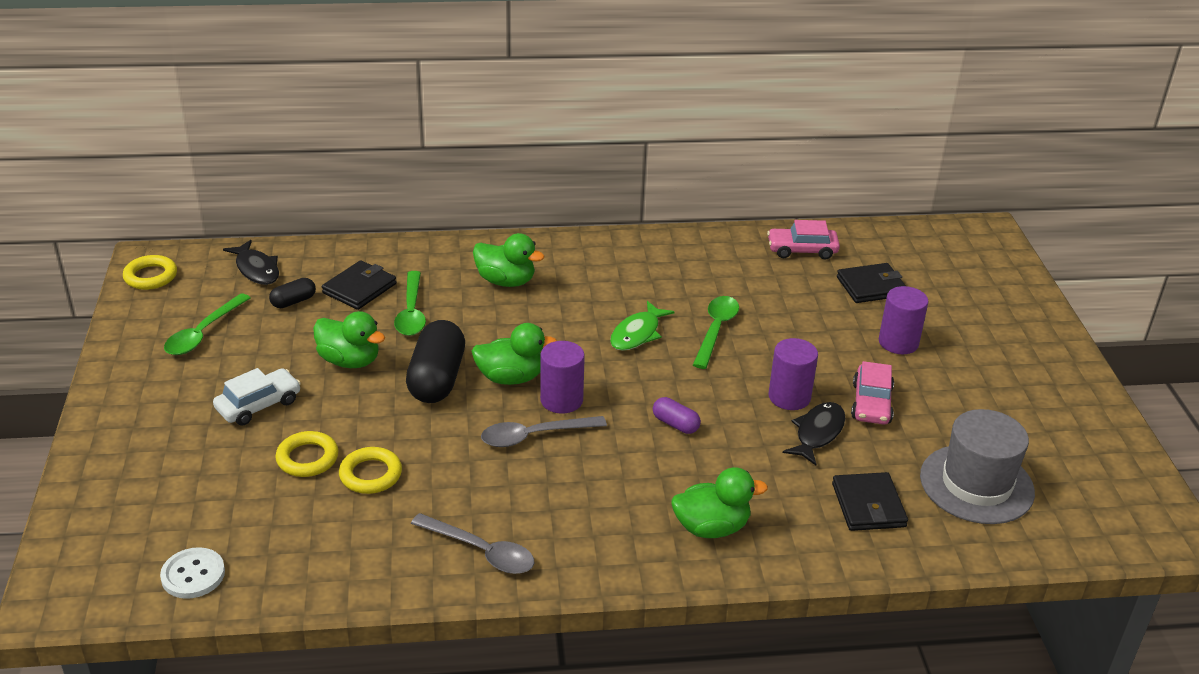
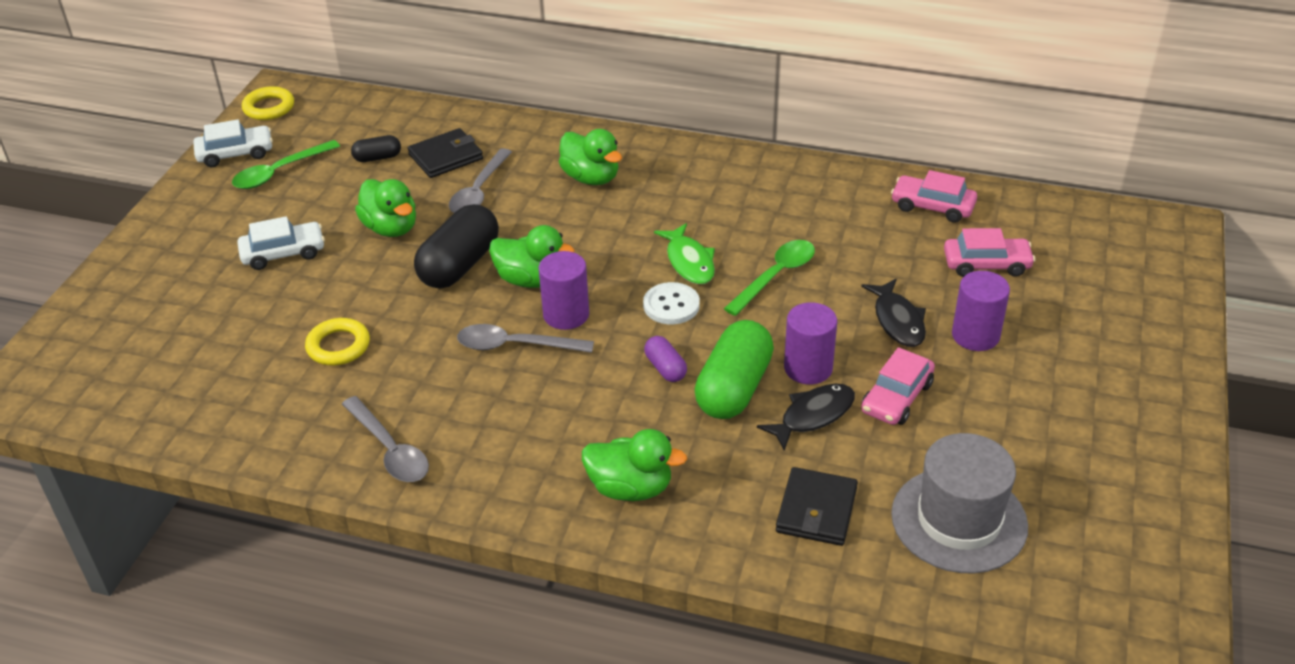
camera: 25 degrees right, 5 degrees up
white button [160,547,225,599] -> white button moved to [643,282,700,324]
black fish [223,240,279,285] -> black fish moved to [861,279,926,347]
yellow ring [275,431,338,477] -> none
green spoon [394,271,426,336] -> grey spoon [449,148,512,213]
green fish [610,301,674,351] -> green fish turned 75 degrees counterclockwise [654,223,715,284]
black wallet [837,263,906,303] -> pink car [944,228,1035,277]
none -> white car [193,119,273,167]
none -> green capsule [694,320,774,419]

